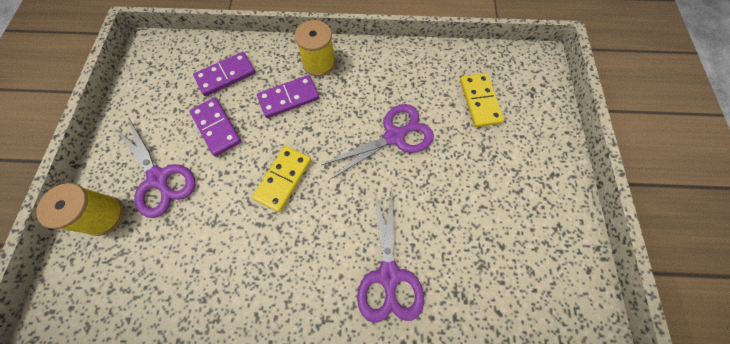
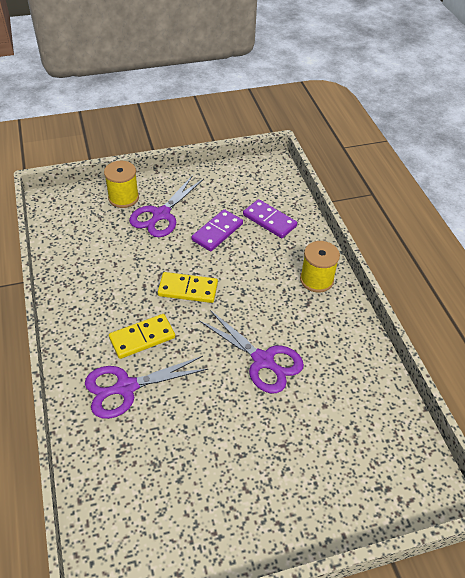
camera: 70 degrees right, 20 degrees down
purple domino [257,75,320,118] -> none
yellow domino [460,73,504,127] -> yellow domino moved to [109,314,175,359]

